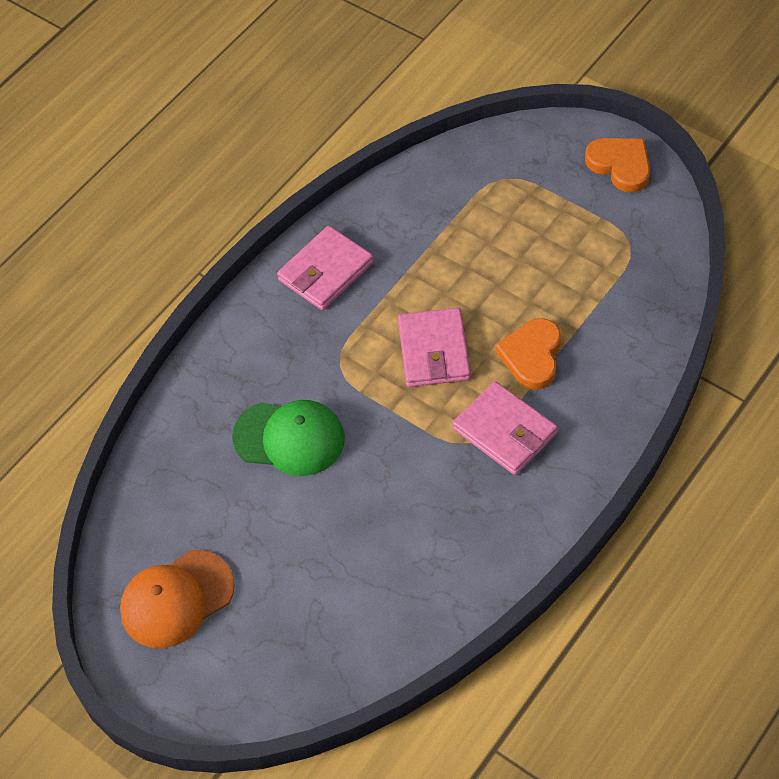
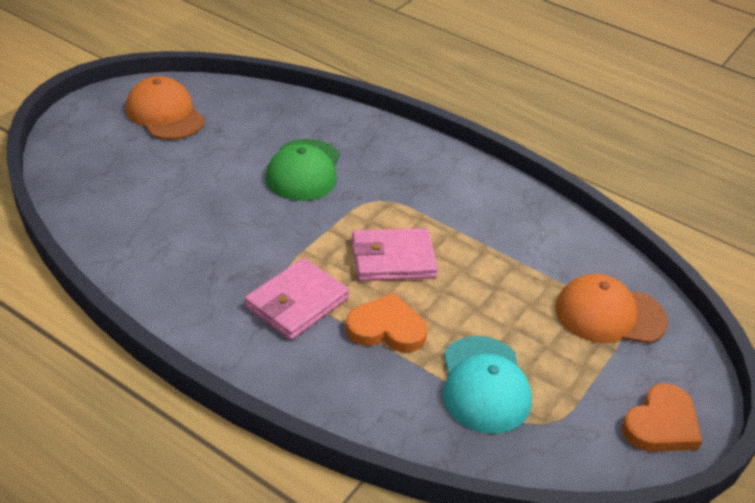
camera: 80 degrees right, 15 degrees down
pink wallet [277,226,374,310] -> none
none -> turquoise cap [443,336,532,434]
none -> orange cap [555,274,668,344]

